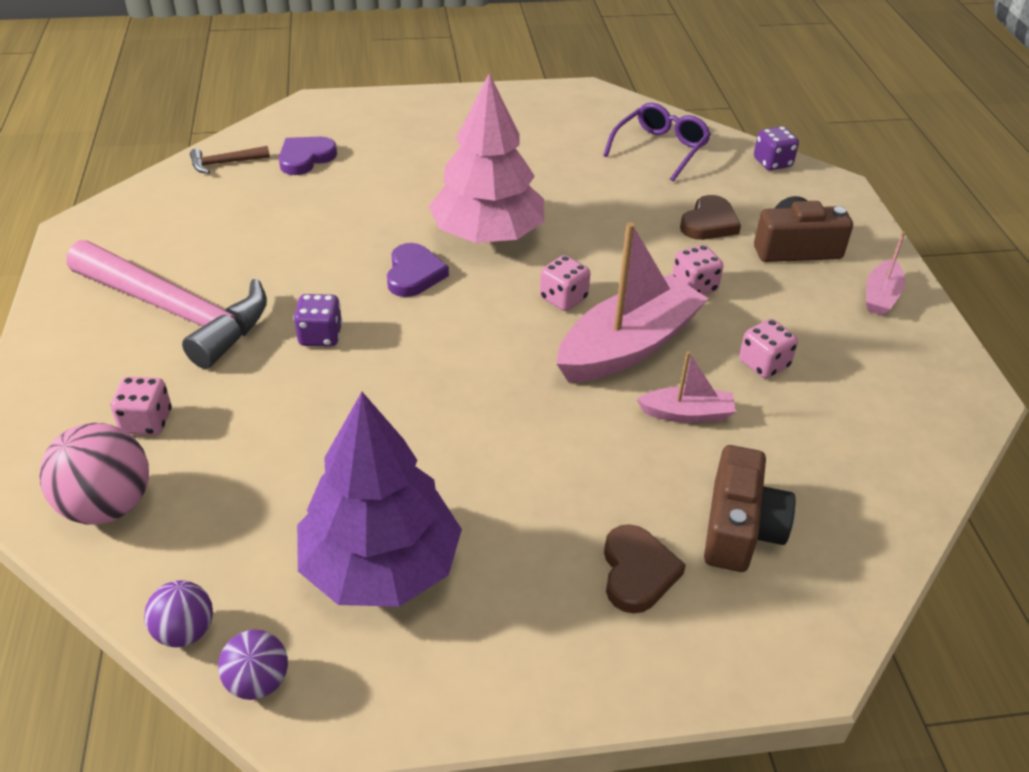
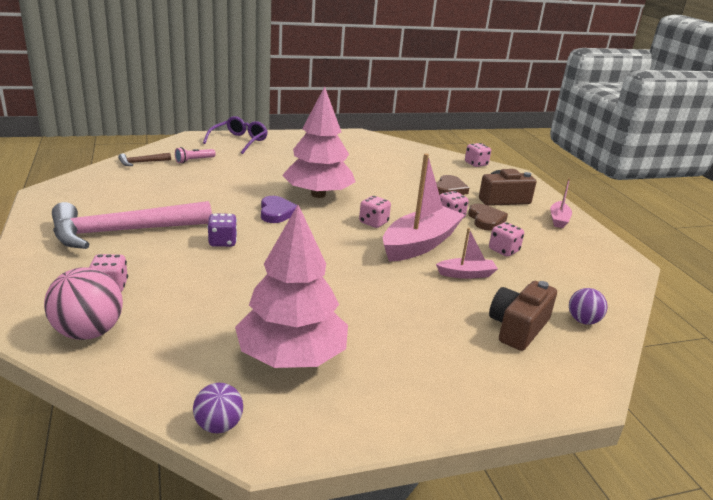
camera: 10 degrees left, 15 degrees down
pink hammer [66,240,267,369] -> pink hammer turned 135 degrees clockwise [52,201,212,249]
purple ball [144,580,213,647] -> purple ball moved to [569,288,608,325]
purple heart [279,137,337,175] -> pink flashlight [175,147,216,164]
purple tree [297,392,462,607] -> pink tree [235,205,348,368]
purple glasses [603,103,711,181] -> purple glasses moved to [203,116,268,154]
brown heart [604,524,686,613] -> brown heart moved to [468,204,508,231]
brown camera [704,445,796,572] -> brown camera turned 150 degrees counterclockwise [489,281,557,351]
purple dice [754,126,799,170] -> pink dice [465,143,491,167]

